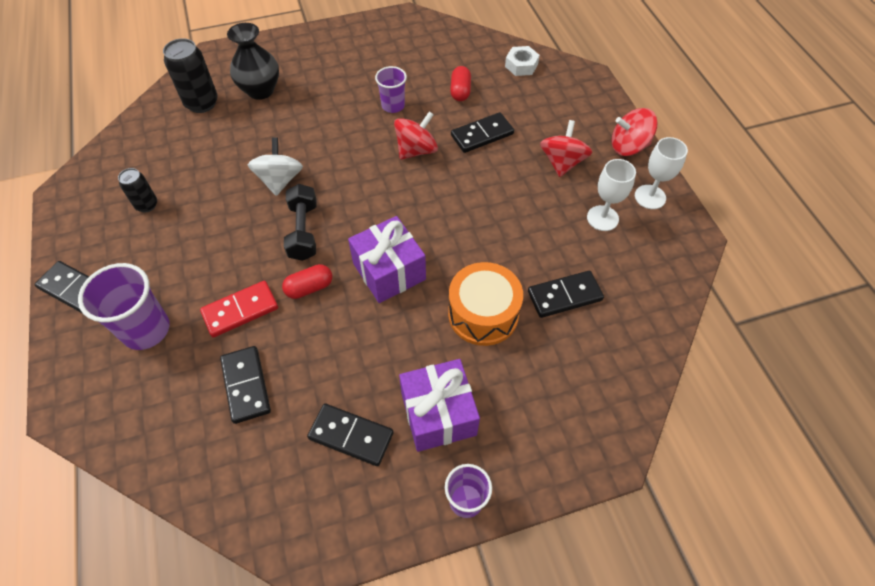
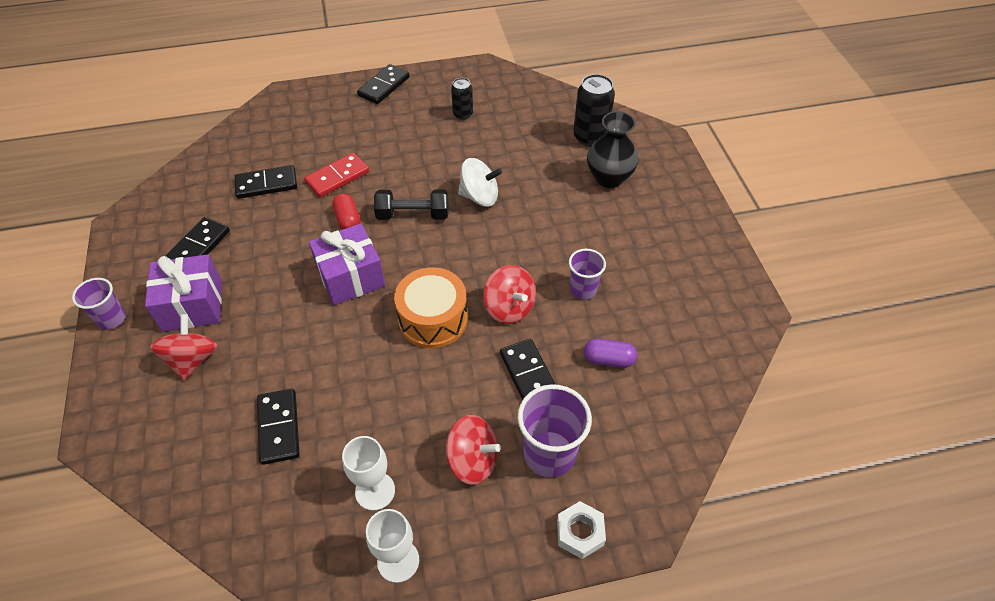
camera: 95 degrees right, 5 degrees down
purple cup [78,263,170,350] -> purple cup moved to [518,384,592,477]
red domino [200,281,278,338] -> red domino turned 75 degrees clockwise [304,153,369,197]
orange drum [448,262,523,346] -> orange drum moved to [394,267,468,348]
red capsule [450,66,471,101] -> purple capsule [584,339,637,368]
white nut [505,46,540,76] -> white nut moved to [557,501,606,559]
red spinning top [612,108,658,156] -> red spinning top moved to [150,314,218,381]

